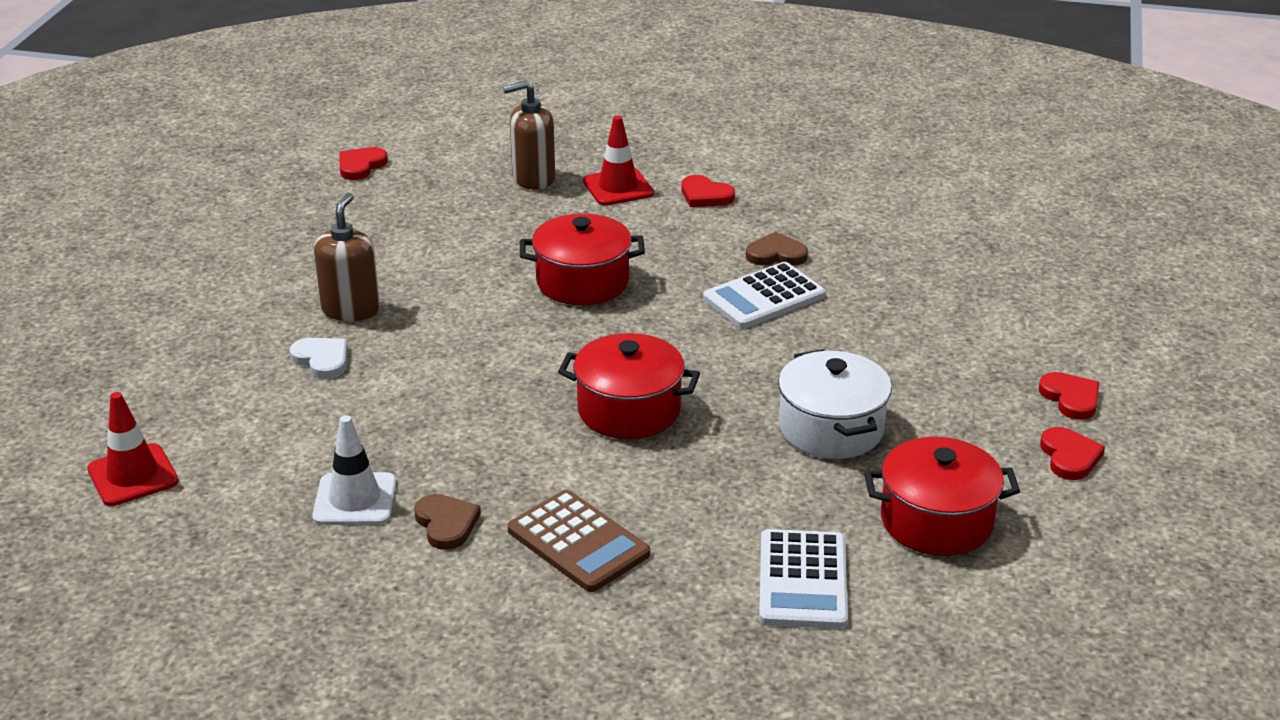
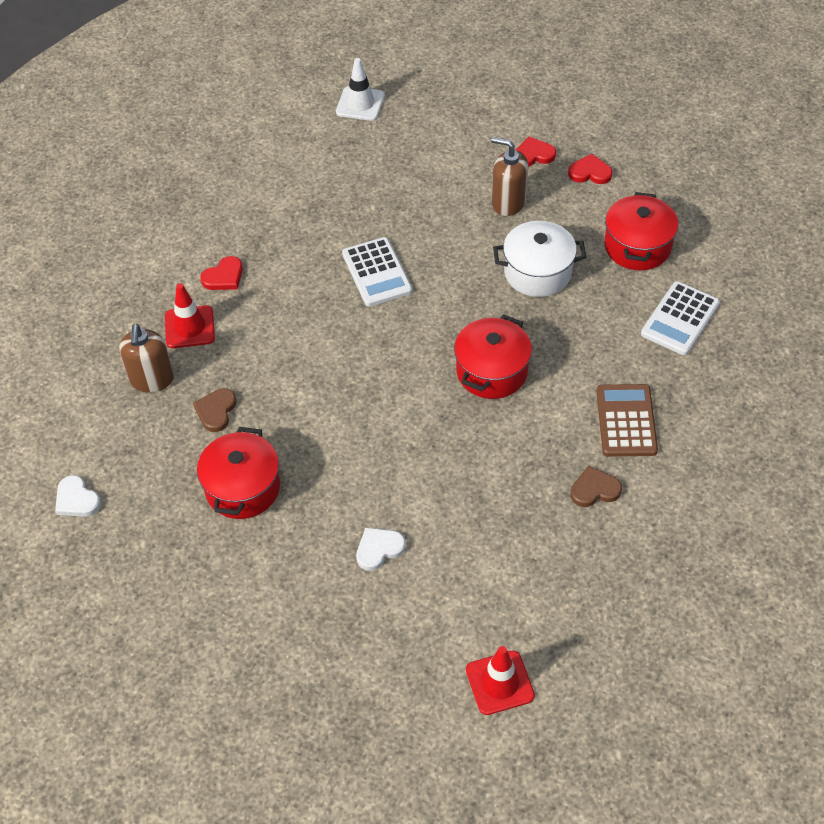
camera: 75 degrees left, 20 degrees up
white traffic cone [312,415,396,525] -> white traffic cone moved to [336,58,385,121]
brown soap dispenser [314,193,380,321] -> brown soap dispenser moved to [491,137,528,216]
red heart [339,147,388,180] -> white heart [55,475,101,517]
brown calculator [508,490,650,592] -> brown calculator turned 60 degrees counterclockwise [597,384,658,457]
red pot [520,214,645,305] -> red pot moved to [197,427,280,519]
brown heart [746,232,808,266] -> brown heart moved to [193,388,236,432]
white calculator [759,529,848,629] -> white calculator turned 105 degrees clockwise [641,281,720,355]

